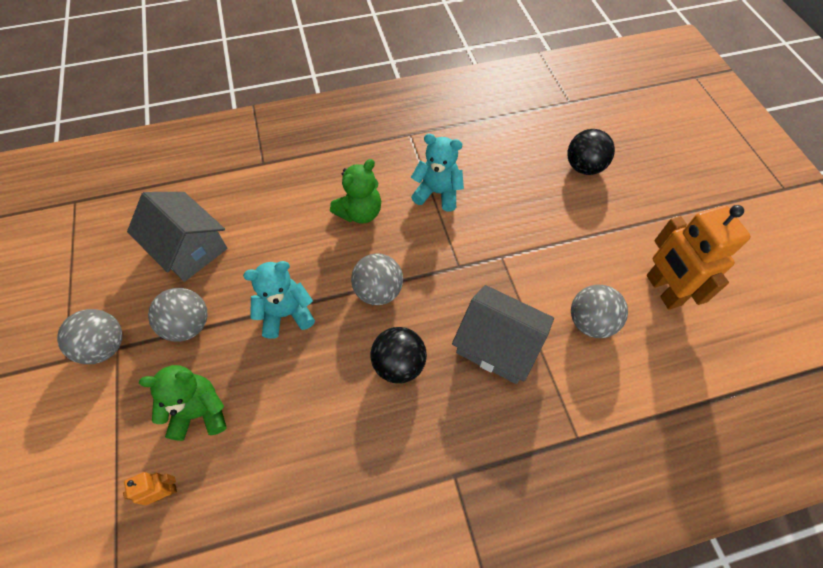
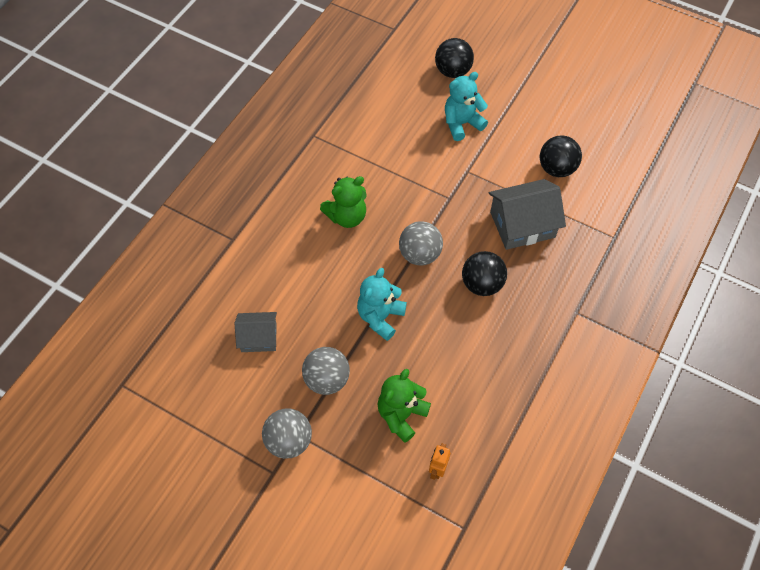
camera: 45 degrees left, 0 degrees up
grey house [127,192,228,282] -> grey house [235,312,277,352], size x0.61
green teddy bear [330,159,381,223] -> green teddy bear turned 60 degrees clockwise [320,176,367,228]
turquoise teddy bear [411,134,464,212] -> turquoise teddy bear moved to [445,72,488,141]
grey ball [571,284,628,338] -> black ball [540,135,582,177]
orange robot [647,205,751,310] -> none

